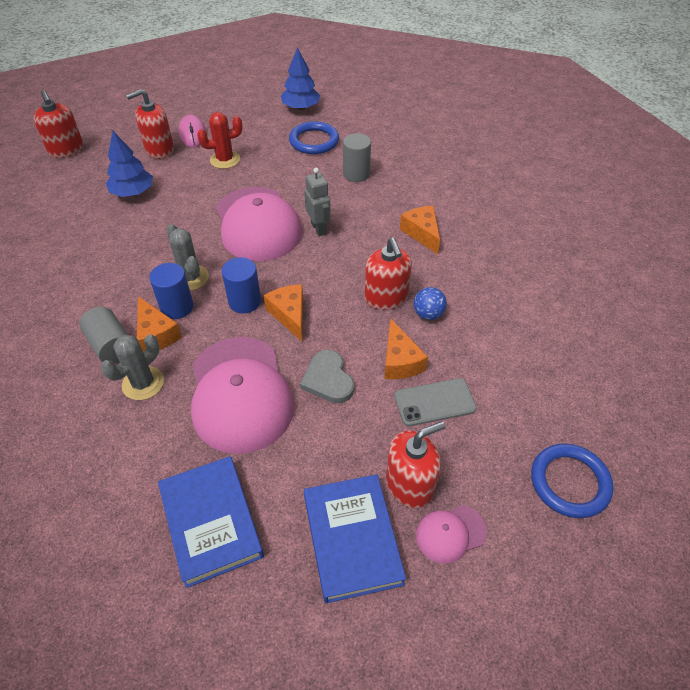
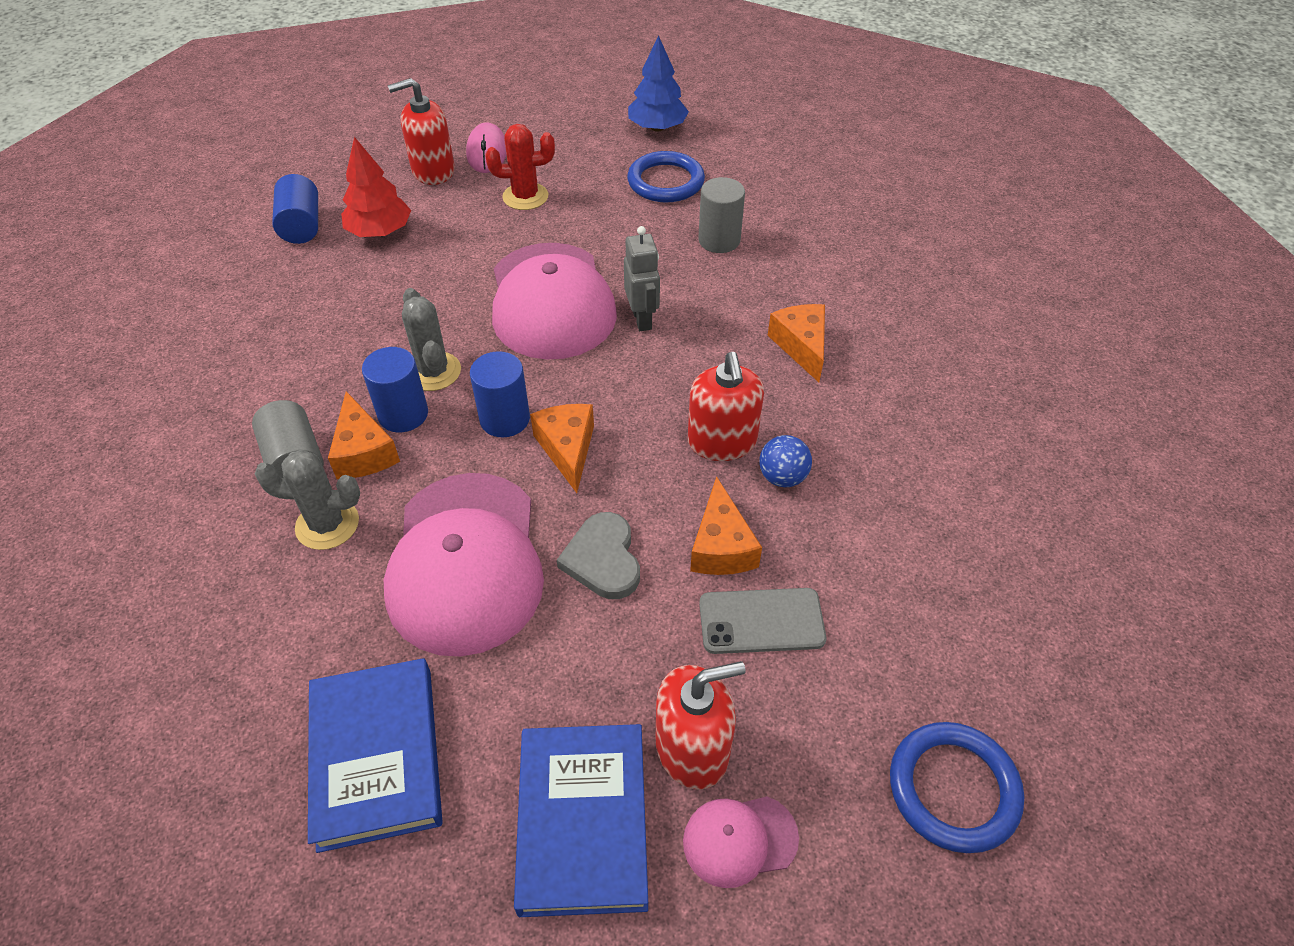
camera: 10 degrees right, 0 degrees up
red soap dispenser [33,90,84,158] -> none
grey cactus [101,334,164,400] -> grey cactus turned 45 degrees clockwise [255,450,360,550]
blue tree [106,131,153,197] -> red tree [341,137,411,237]
none -> blue cylinder [272,174,318,244]

